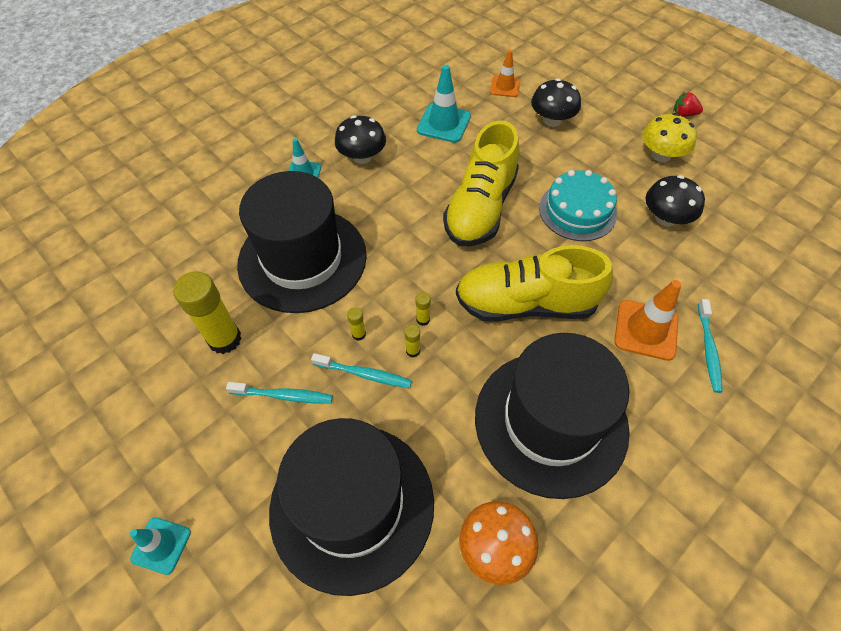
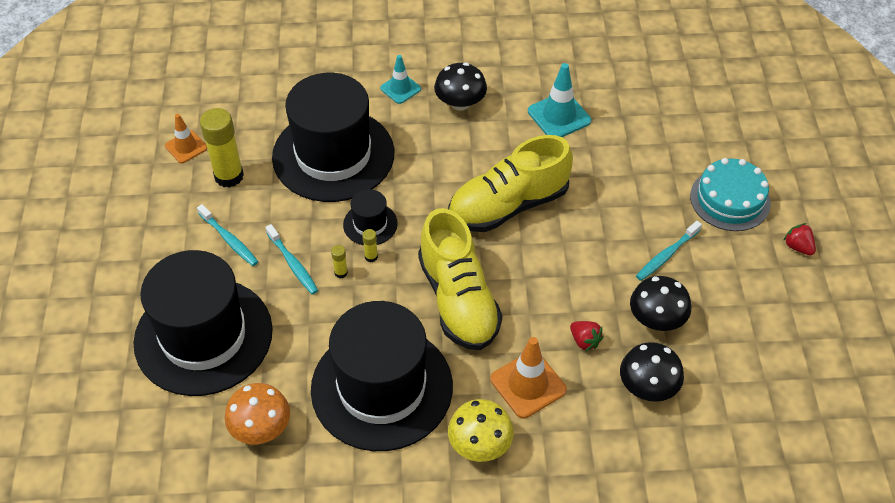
camera: 40 degrees right, 5 degrees down
turquoise traffic cone [130,517,191,575] -> none
yellow glue stick [347,307,366,341] -> none
yellow shoe [456,245,613,322] -> yellow shoe turned 150 degrees counterclockwise [418,208,502,350]
orange traffic cone [490,50,520,97] -> orange traffic cone moved to [165,114,207,163]
black mushroom [531,78,581,127] -> black mushroom moved to [620,342,684,402]
turquoise cake [539,170,617,241] -> turquoise cake moved to [690,158,771,231]
yellow mushroom [642,113,697,162] -> yellow mushroom moved to [448,399,514,462]
turquoise toothbrush [698,299,723,393] -> turquoise toothbrush moved to [636,221,702,281]
none -> black hat [343,189,398,245]
none -> red strawberry [570,321,604,352]

